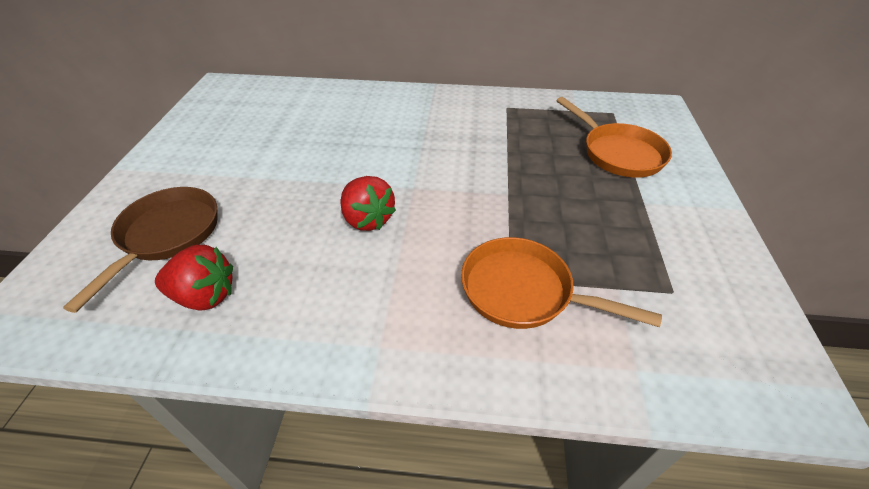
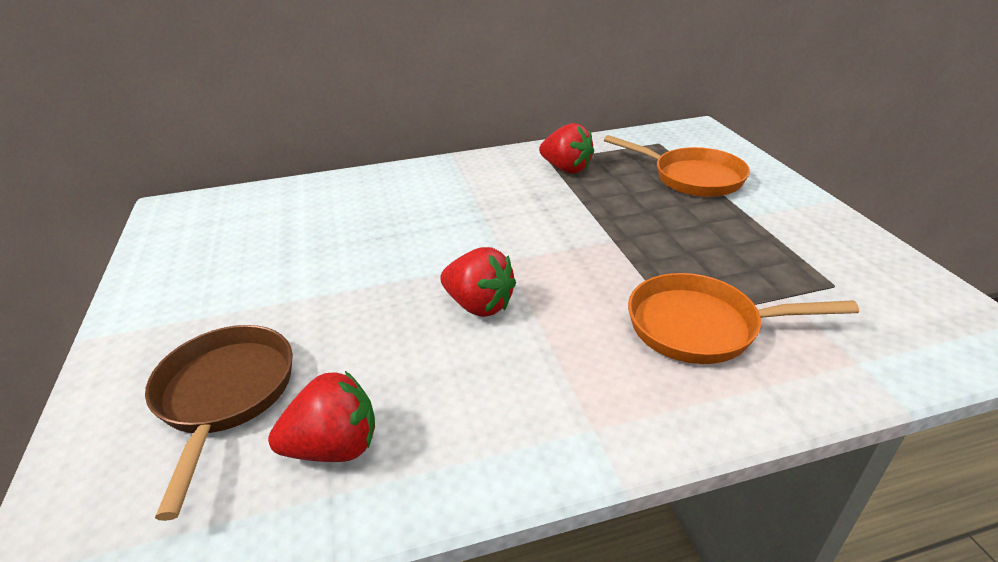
camera: 20 degrees left, 10 degrees down
none -> red strawberry [539,123,594,174]

